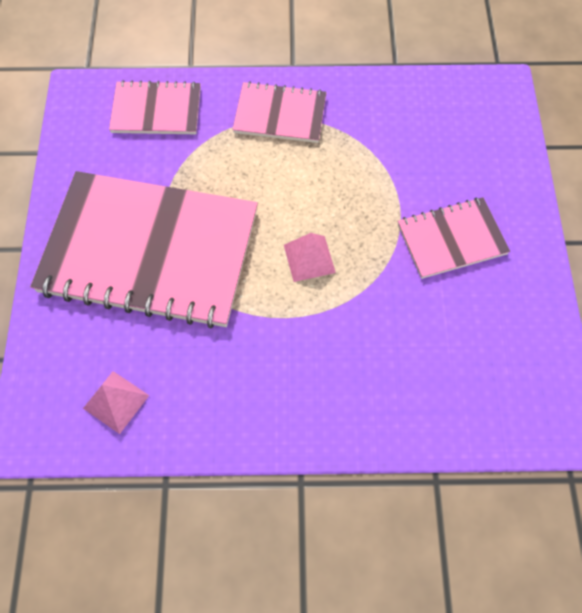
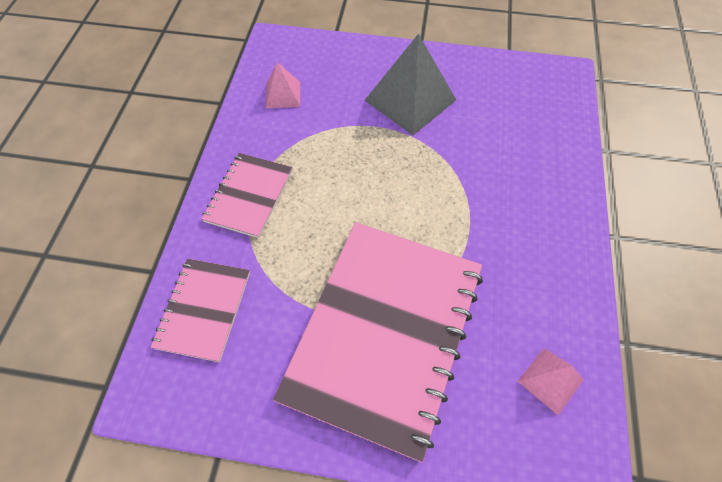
camera: 80 degrees left, 5 degrees down
pink pyramid [284,233,336,282] -> pink pyramid moved to [266,62,300,108]
pink notebook [398,197,510,279] -> grey pyramid [365,34,456,135]

